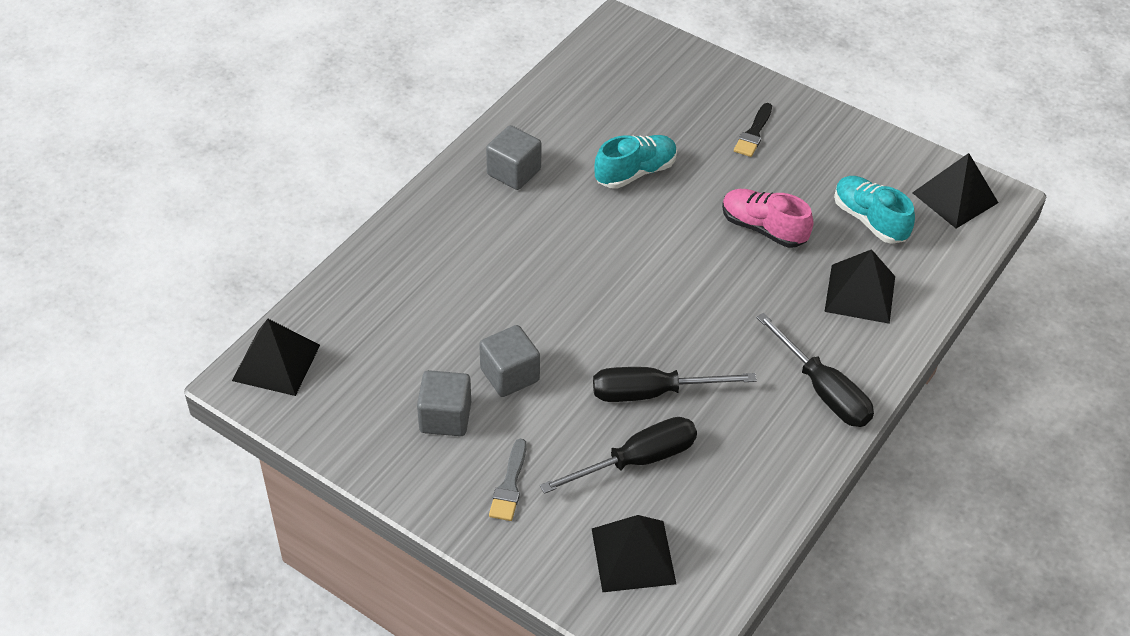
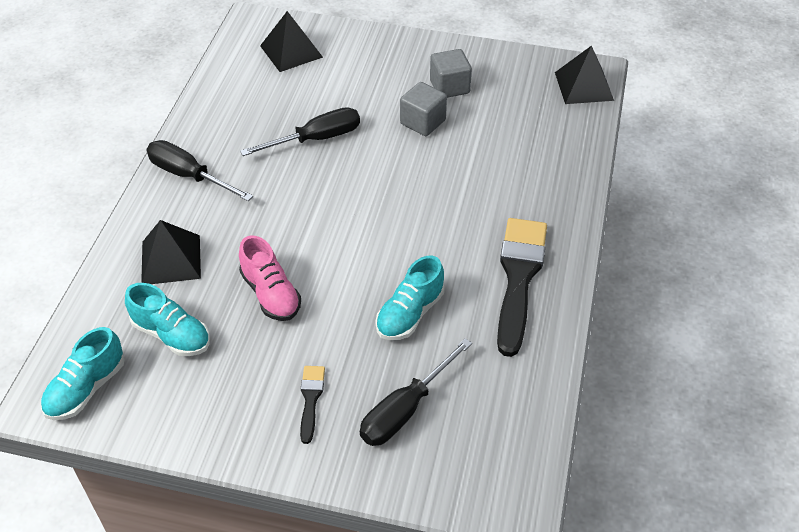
camera: 160 degrees right, 0 degrees up
grey cube [486,125,542,190] -> black brush [497,218,547,357]
grey brush [489,439,526,521] -> none
black screwdriver [540,417,697,494] -> black screwdriver moved to [360,338,472,446]
pink shoe [722,189,814,248] -> pink shoe turned 45 degrees clockwise [239,235,301,321]
black pyramid [912,153,998,228] -> turquoise shoe [41,327,124,420]

